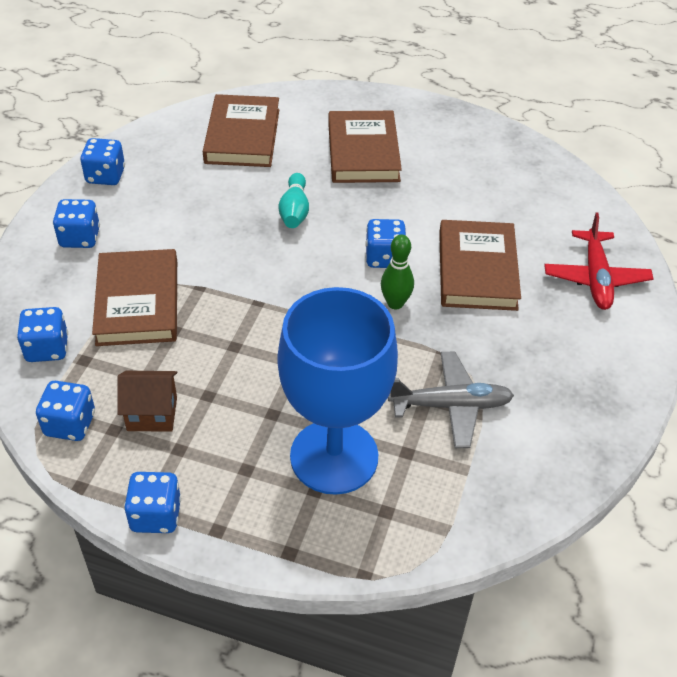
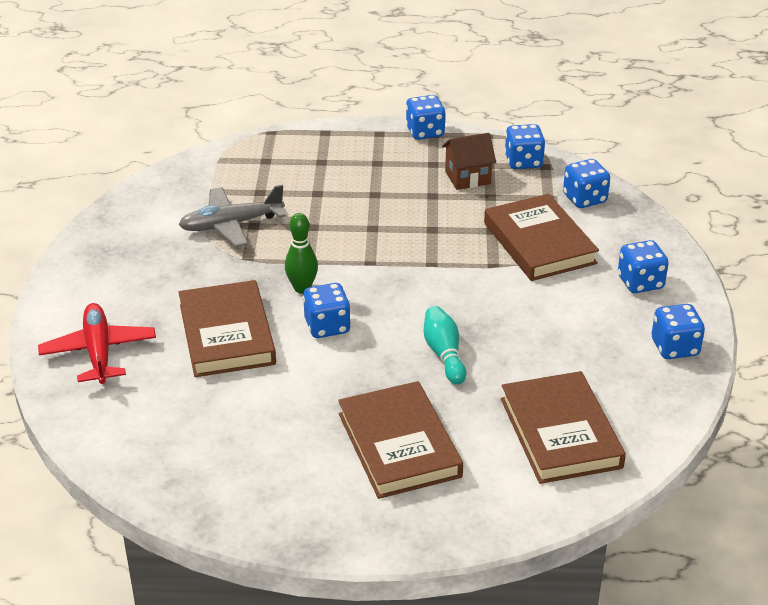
camera: 165 degrees right, 10 degrees down
blue goblet [277,287,398,495] -> none

